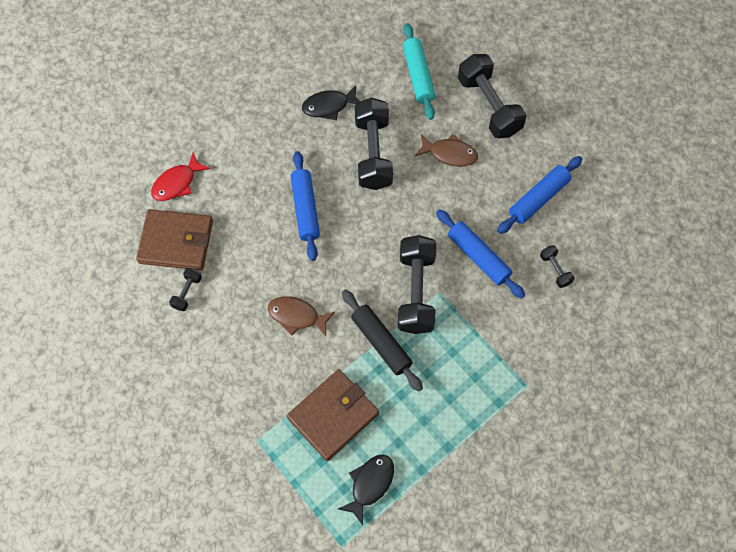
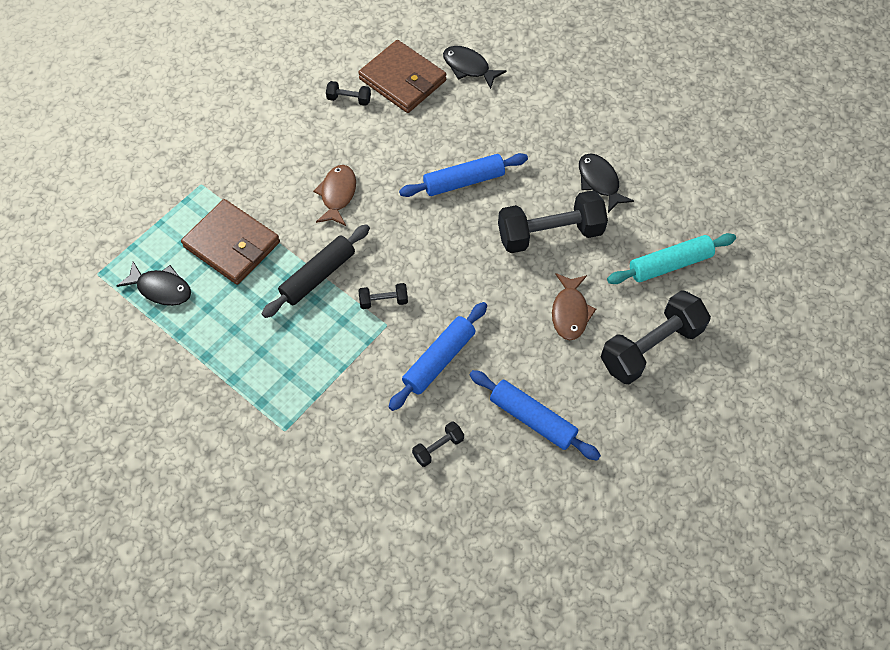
camera: 80 degrees right, 5 degrees down
brown wallet [136,209,213,270] -> brown wallet turned 45 degrees counterclockwise [358,40,446,113]
red fish [151,153,210,201] -> black fish [443,46,506,89]
black dumbbell [398,235,436,334] -> black dumbbell [358,283,408,309], size x0.45

